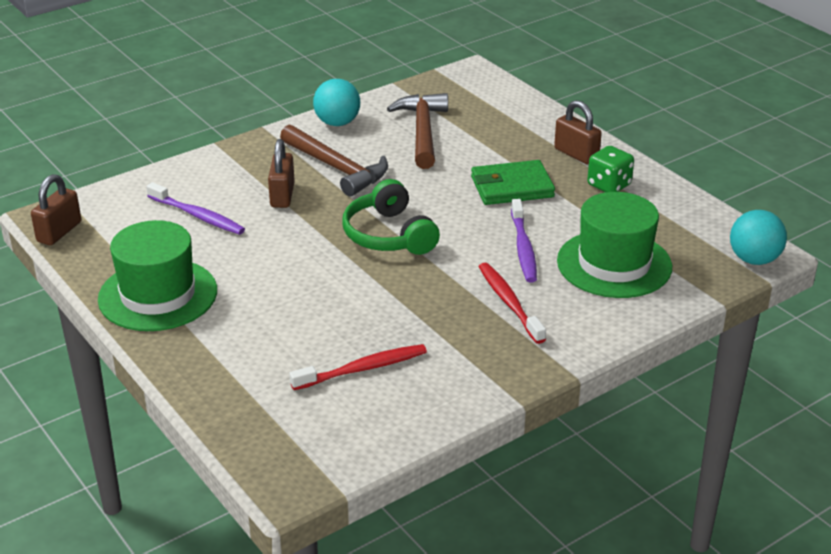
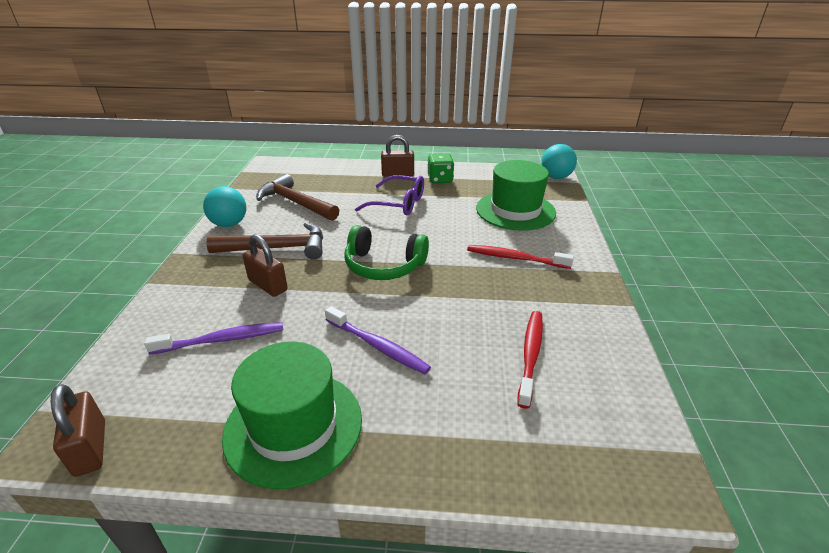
camera: 50 degrees left, 0 degrees up
green wallet [471,160,555,205] -> purple glasses [355,175,424,216]
purple toothbrush [511,199,537,282] -> purple toothbrush moved to [325,306,431,374]

